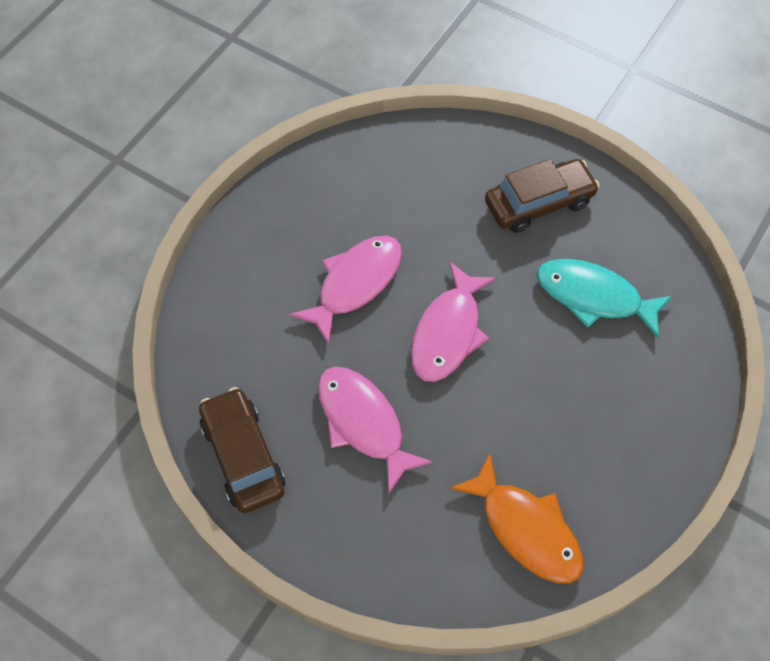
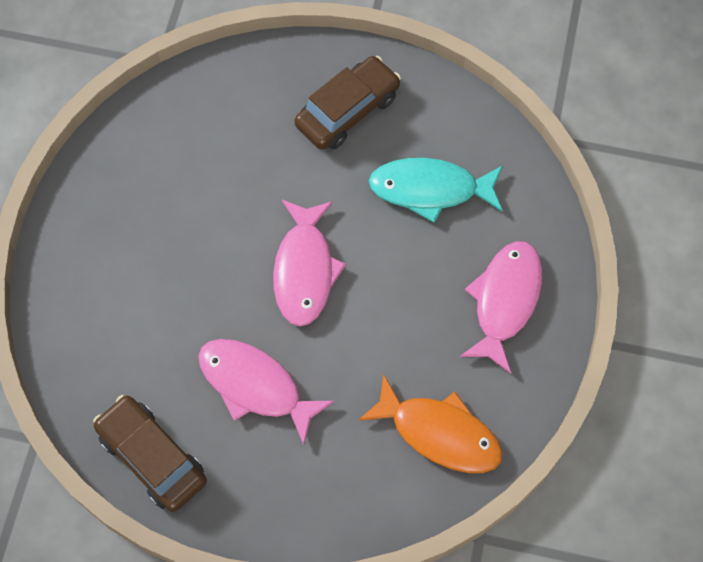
camera: 20 degrees left, 5 degrees up
pink fish [290,236,402,345] -> pink fish moved to [460,241,542,374]

